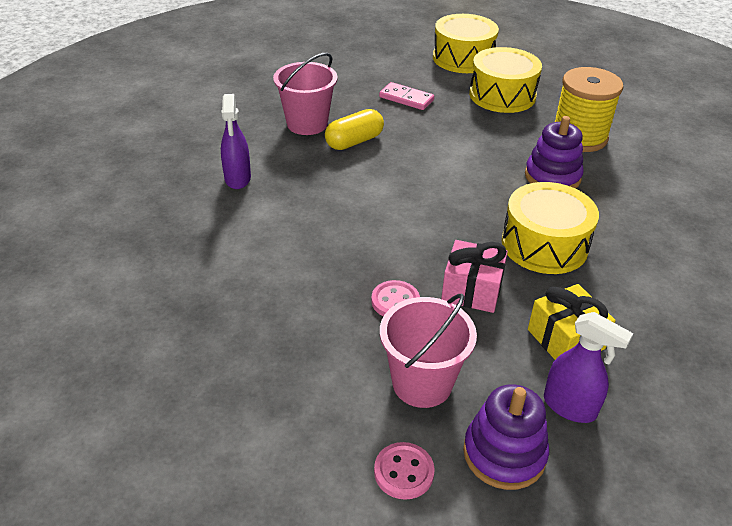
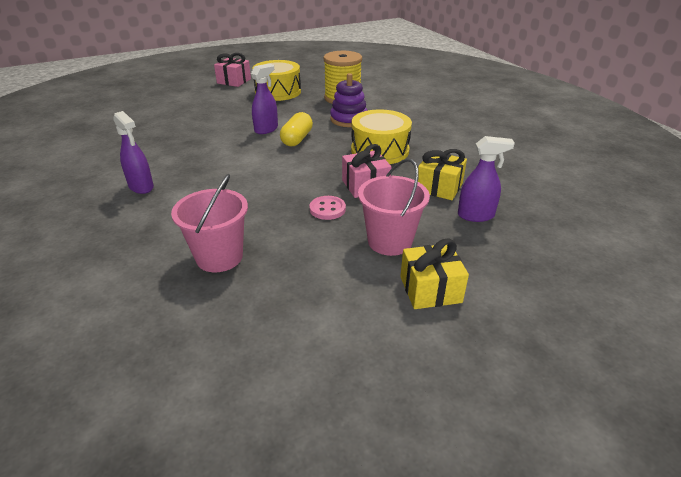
camera: 35 degrees left, 5 degrees down
pink bucket [273,53,338,135] -> pink bucket moved to [171,174,248,272]
yellow capsule [325,109,384,150] -> yellow capsule moved to [280,112,313,146]
pink button [374,442,435,500] -> yellow gift [400,239,469,309]
pink domino [379,82,434,110] -> none
yellow drum [433,14,499,73] -> pink gift [214,53,251,87]
purple stacking toy [463,384,549,490] -> none
none -> purple spray bottle [251,63,278,134]

